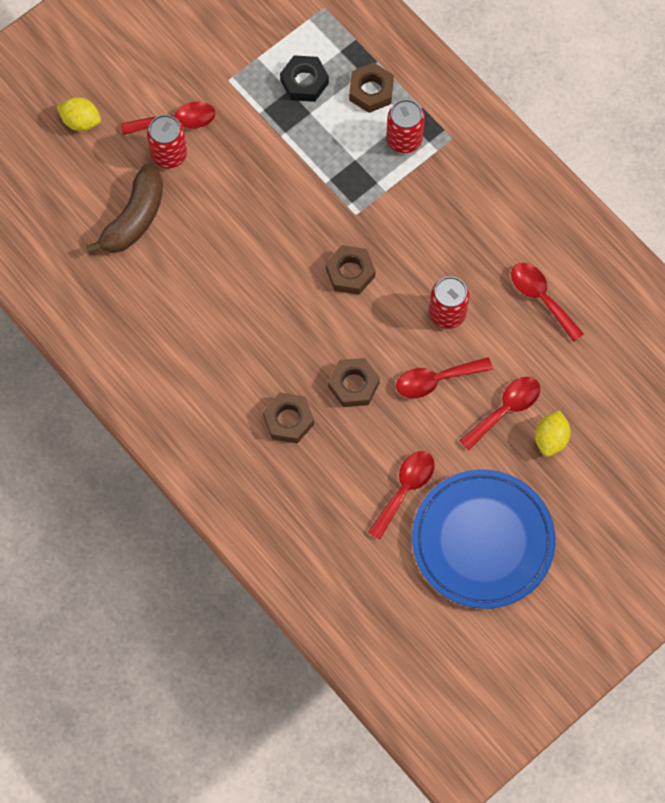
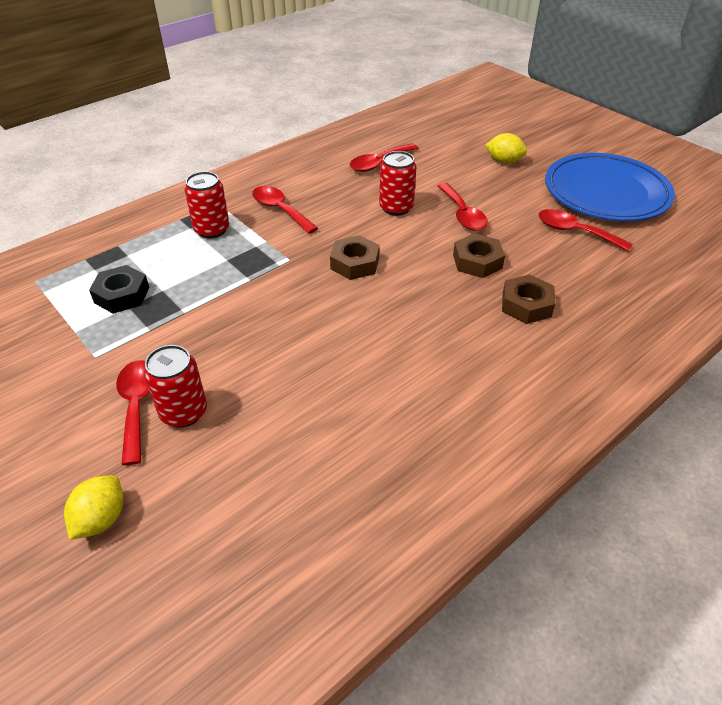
camera: 90 degrees left, 25 degrees down
brown banana [87,164,163,254] -> none
brown nut [349,63,394,113] -> none
red spoon [459,377,540,450] -> red spoon moved to [252,186,318,234]

